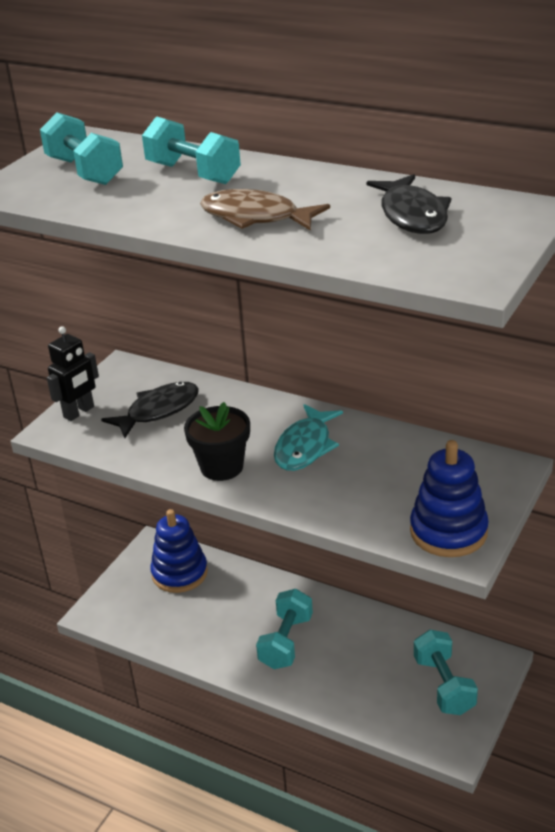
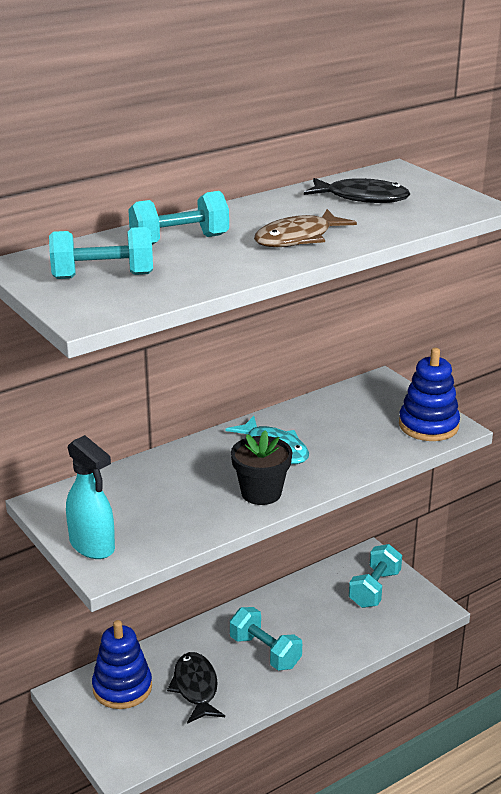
camera: 65 degrees left, 5 degrees down
black robot [47,326,99,421] -> turquoise spray bottle [66,435,115,559]
black fish [101,382,199,438] -> black fish moved to [167,652,225,724]
turquoise dumbbell [414,630,478,715] -> turquoise dumbbell turned 75 degrees counterclockwise [349,544,402,608]

